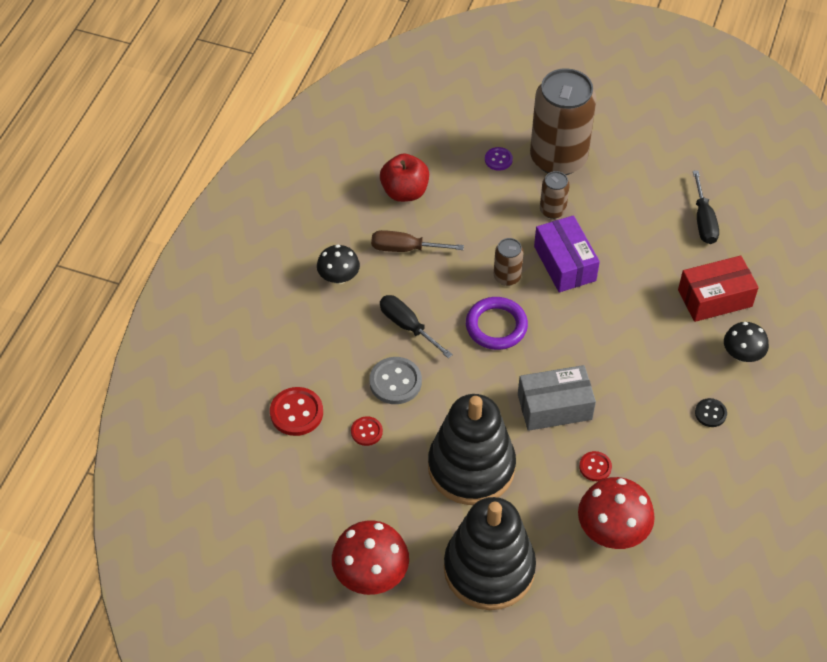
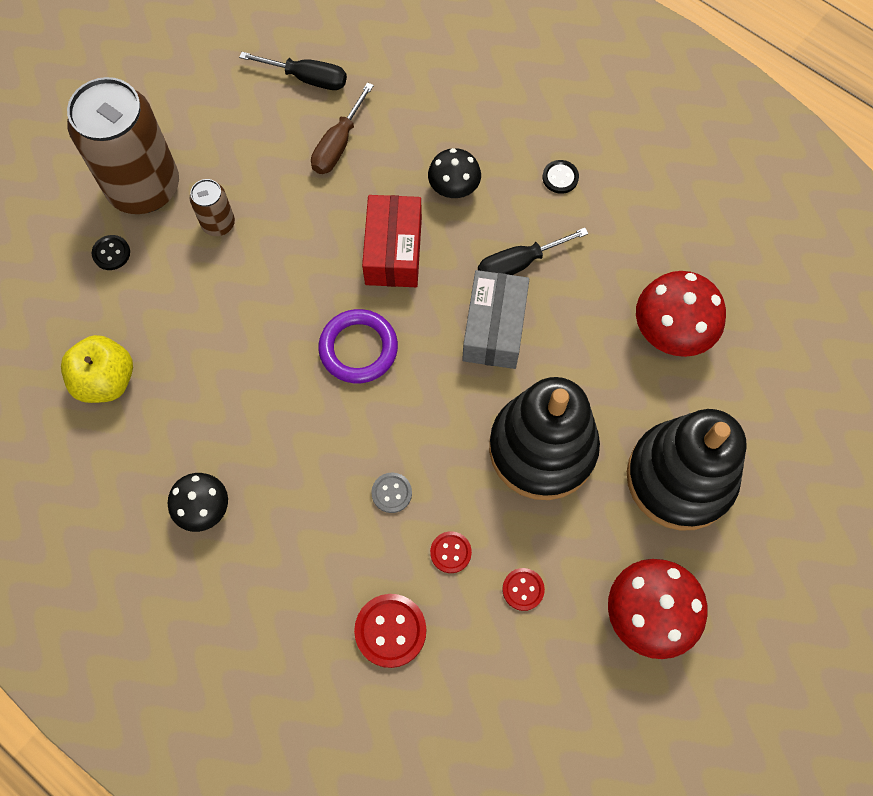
camera: 70 degrees left, 15 degrees up
grey button [369,357,422,404] -> grey button [371,472,412,513], size x0.59
brown screwdriver [371,230,464,252] -> brown screwdriver moved to [311,82,374,174]
red apple [380,153,429,202] -> yellow apple [61,335,133,403]
black screwdriver [380,295,453,358] -> black screwdriver moved to [478,228,589,275]
purple button [485,147,513,171] -> black button [92,235,130,270]
brown can [494,238,524,286] -> none
purple box [534,215,600,292] -> none
red button [579,451,612,481] -> red button moved to [502,568,545,611]
red box [678,255,759,322] -> red box moved to [362,195,422,287]
black mushroom [724,322,769,362] -> black mushroom moved to [428,148,481,198]

